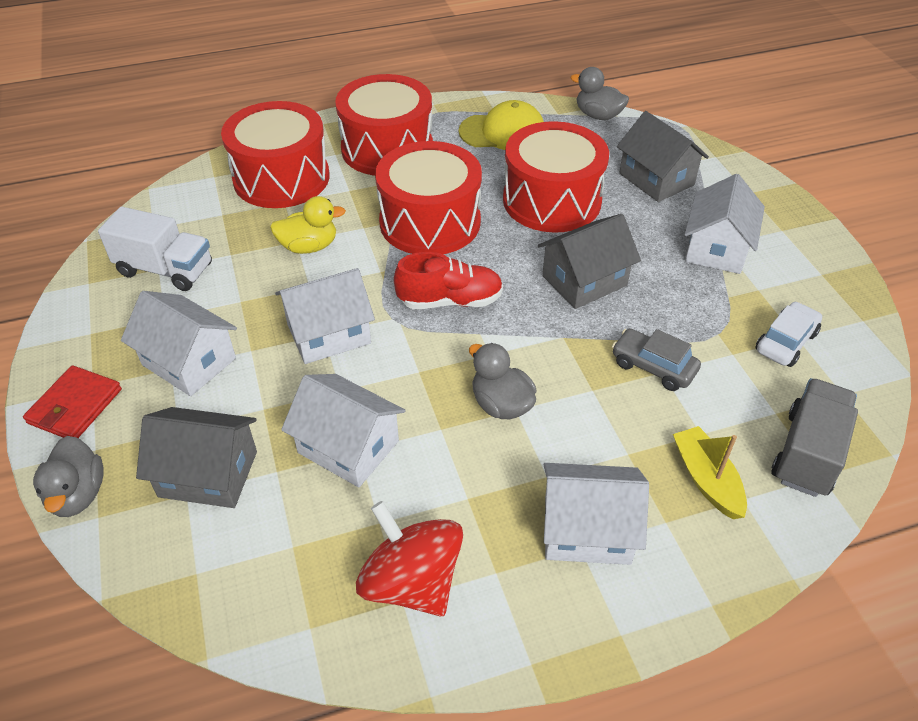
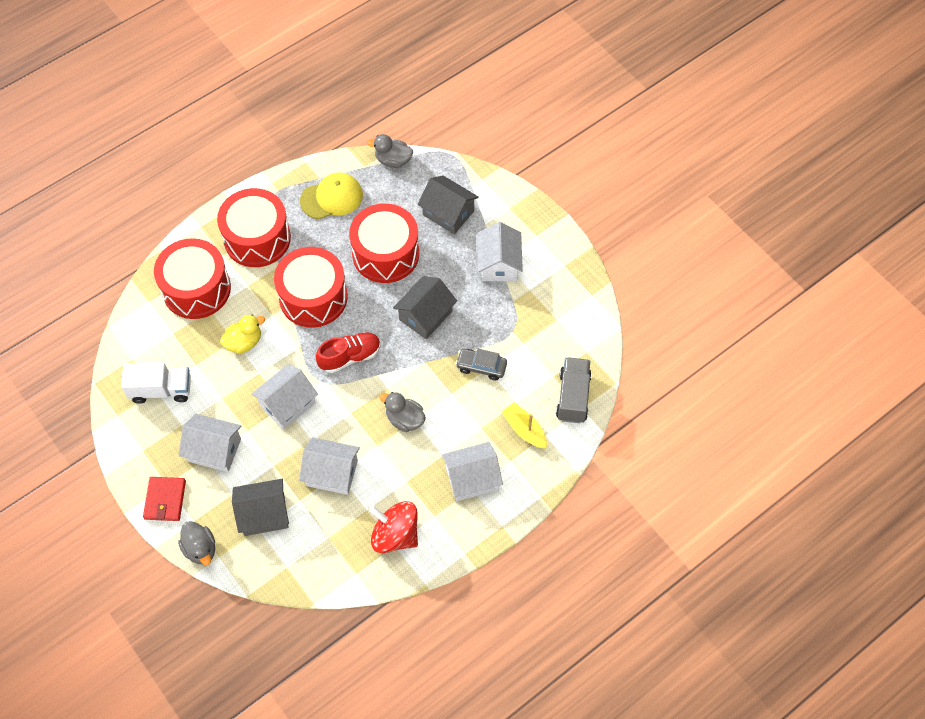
camera: 20 degrees left, 15 degrees up
white car [755,301,822,367] -> none

